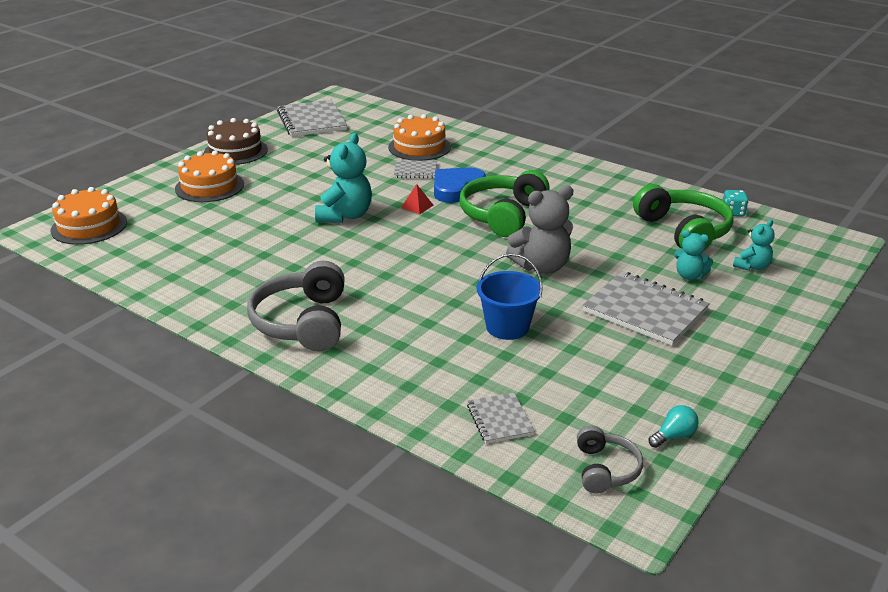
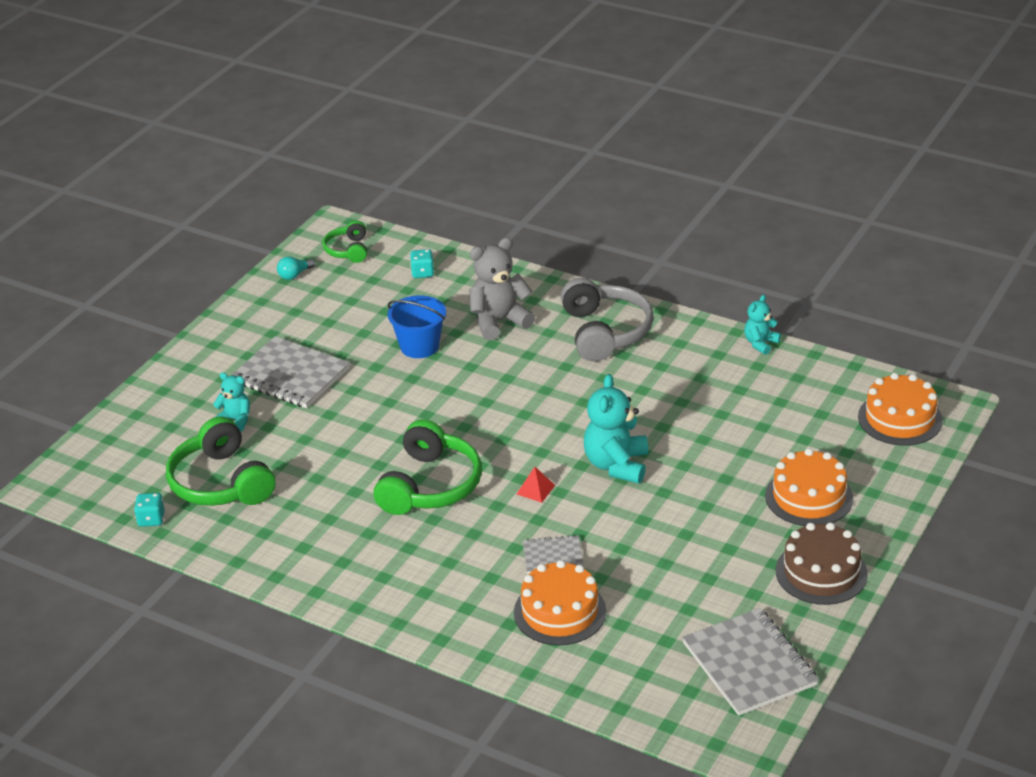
camera: 175 degrees right, 5 degrees up
blue heart [434,167,486,203] -> none
grey notebook [467,393,535,444] -> turquoise dice [410,249,434,278]
grey teddy bear [506,186,573,274] -> grey teddy bear moved to [469,238,535,340]
grey headphones [577,425,643,494] -> green headphones [323,221,367,263]
turquoise teddy bear [733,219,775,271] -> turquoise teddy bear moved to [744,295,781,355]

